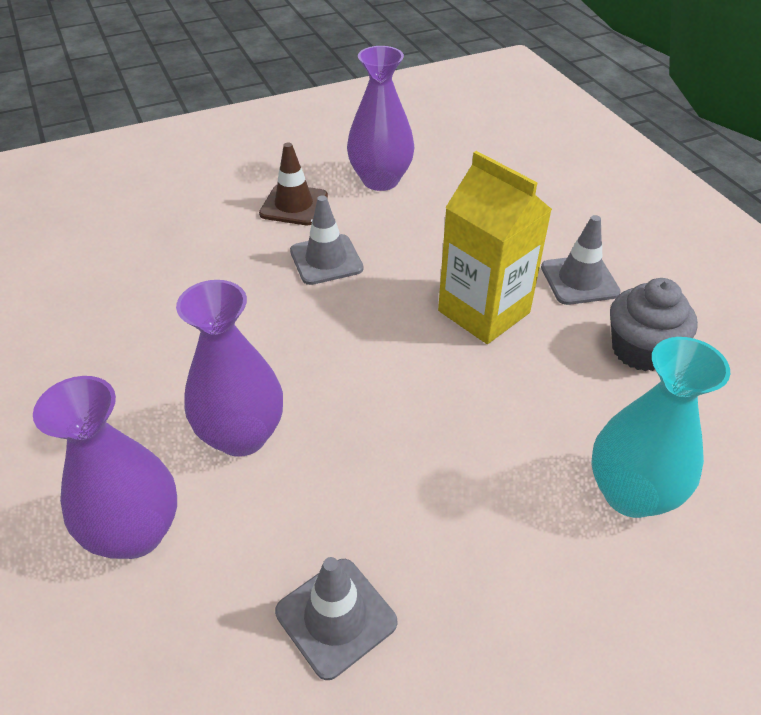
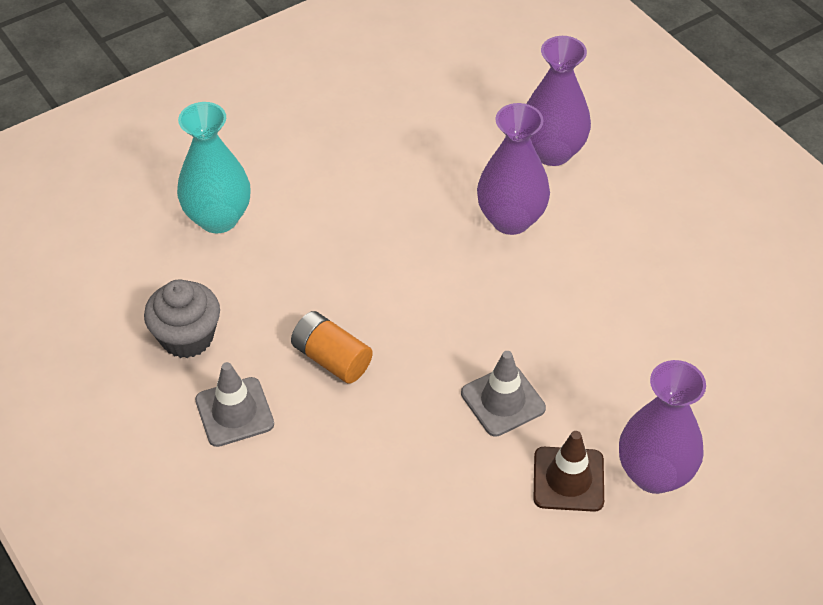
camera: 170 degrees right, 5 degrees up
grey traffic cone [275,557,398,680] -> none
purple vase [347,46,414,191] -> purple vase moved to [619,360,706,494]
yellow carton [438,151,552,344] -> orange battery [291,311,373,384]

